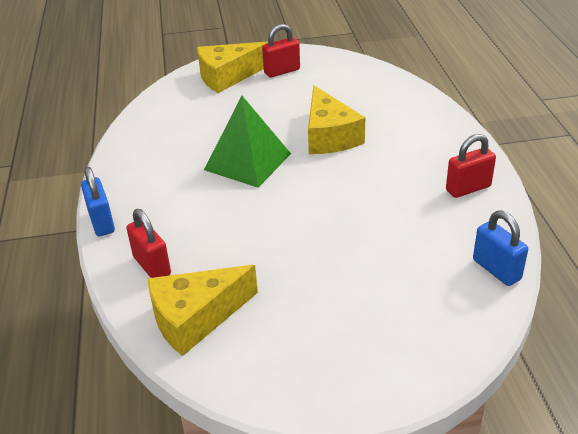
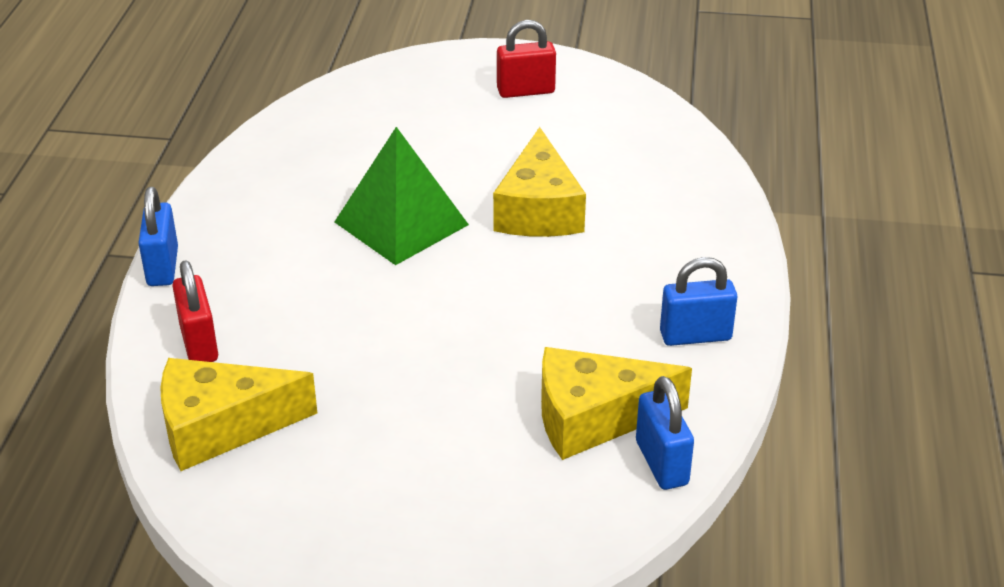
camera: 15 degrees right, 0 degrees up
yellow cheese [197,42,268,93] -> yellow cheese moved to [541,347,692,460]
red padlock [446,134,496,198] -> blue padlock [660,257,737,346]

